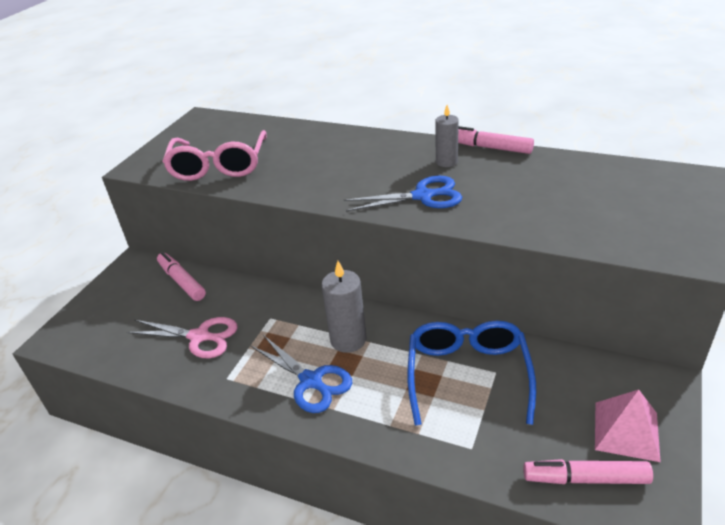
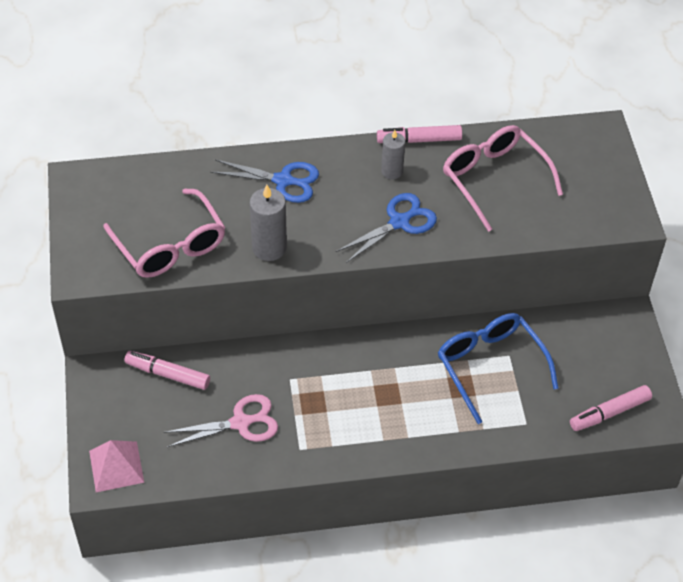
camera: 35 degrees left, 15 degrees up
blue scissors [250,335,352,413] -> blue scissors moved to [210,159,319,203]
grey candle [321,261,366,353] -> grey candle moved to [250,185,287,261]
pink pyramid [595,390,661,462] -> pink pyramid moved to [89,440,144,492]
none -> pink glasses [443,125,563,232]

